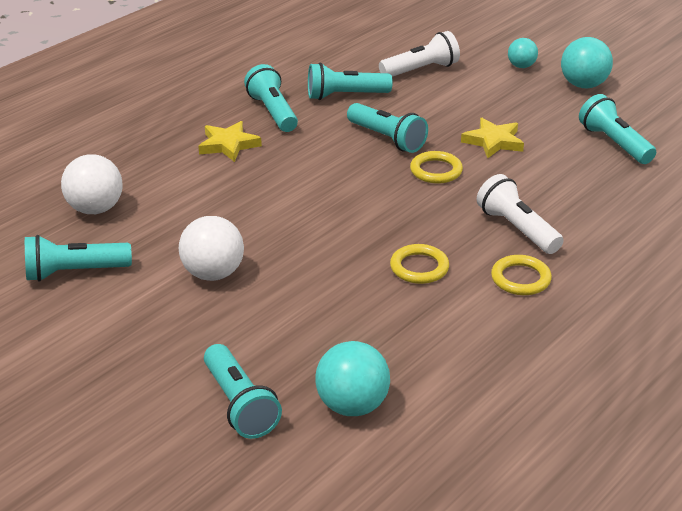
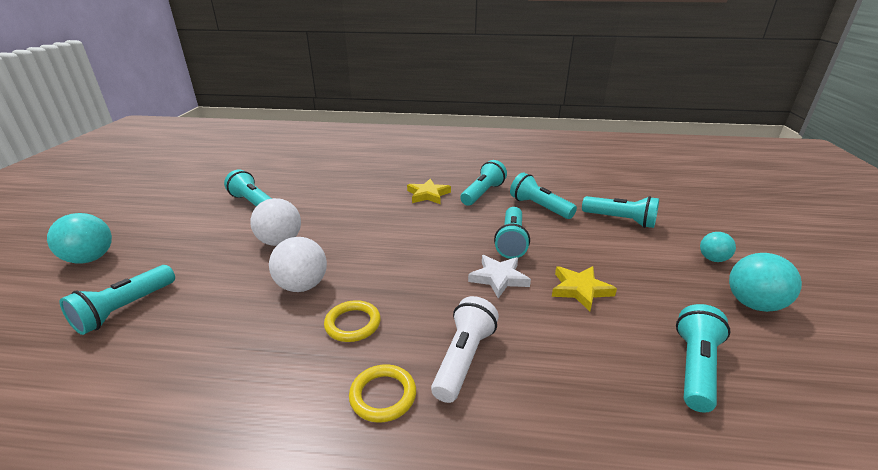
camera: 55 degrees right, 5 degrees down
white ball [61,154,123,214] -> white ball moved to [269,237,327,292]
turquoise ball [315,341,390,416] -> turquoise ball moved to [47,213,112,263]
white flashlight [379,31,460,77] -> turquoise flashlight [582,196,659,228]
yellow ring [410,151,463,184] -> white star [468,255,531,298]

